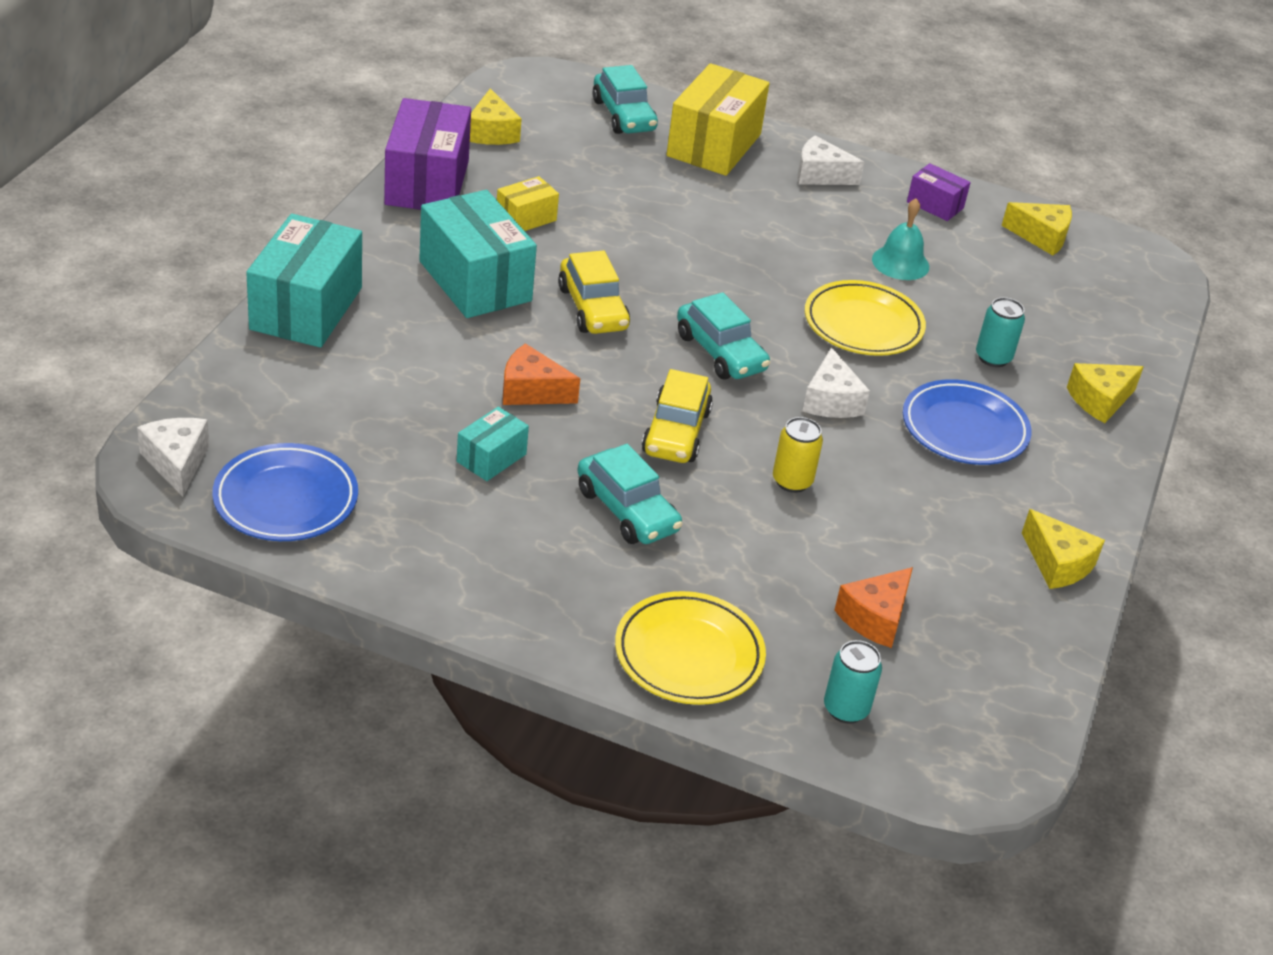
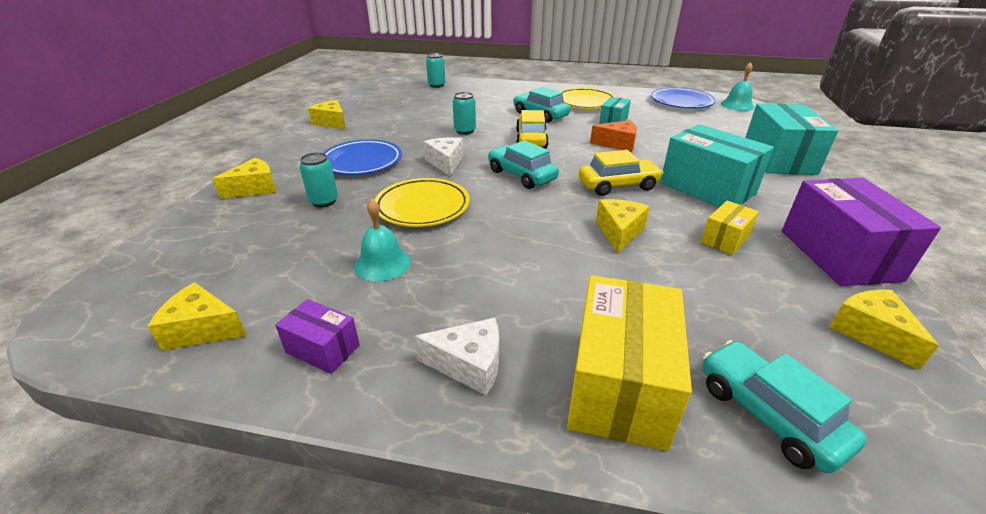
camera: 175 degrees right, 5 degrees down
white cheese [137,418,209,497] -> turquoise bell [721,62,754,111]
yellow car [558,250,630,334] -> yellow car turned 105 degrees clockwise [579,150,663,196]
yellow plate [615,591,766,705] -> yellow plate moved to [559,88,617,109]
yellow can [773,417,823,493] -> turquoise can [453,92,476,135]
orange cheese [834,567,913,648] -> none
none -> yellow cheese [596,199,650,253]

